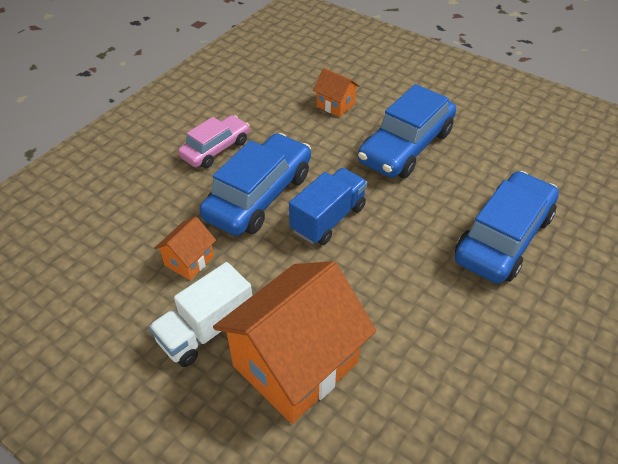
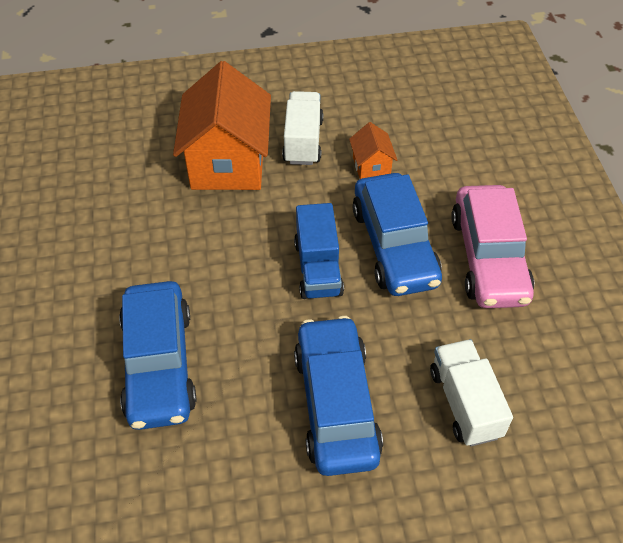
camera: 135 degrees right, 5 degrees up
pink car [178,115,250,168] -> pink car [451,185,534,308], size x1.62
orange house [313,68,360,117] -> white truck [430,339,513,446]

